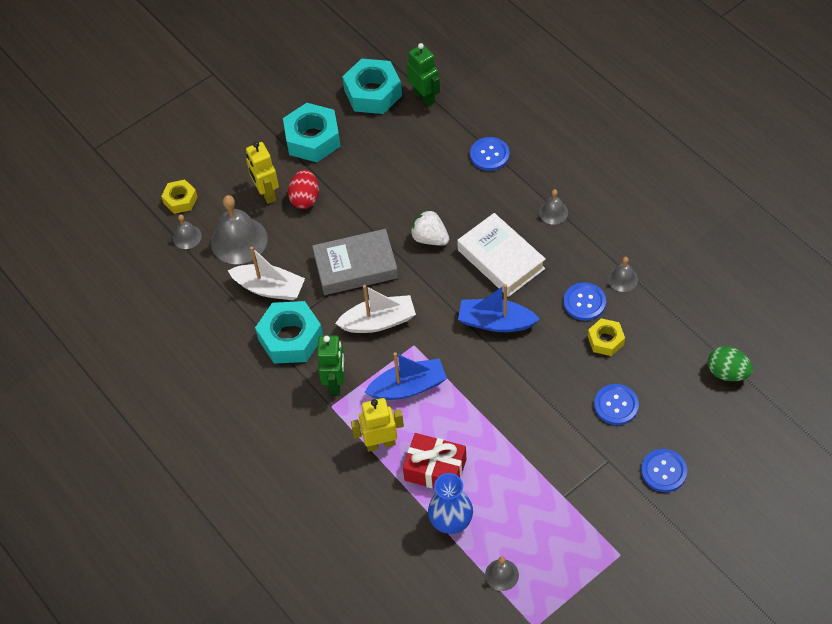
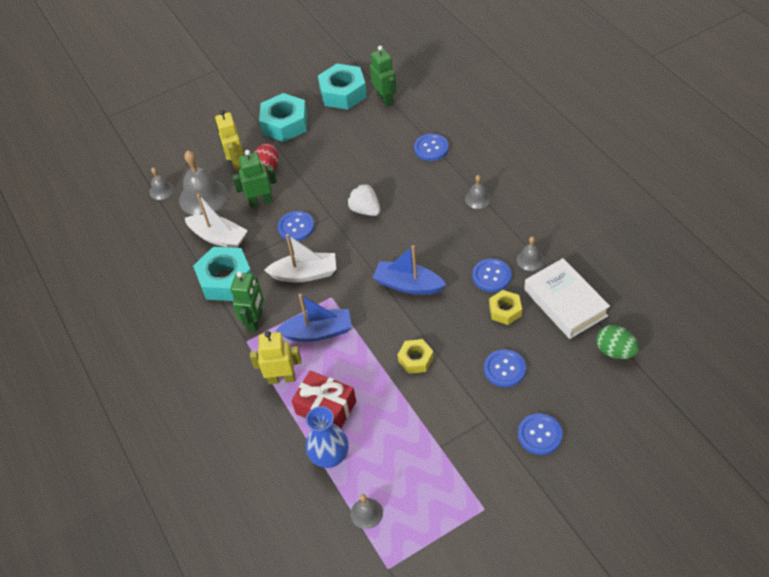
camera: 10 degrees right, 5 degrees down
yellow nut [161,180,198,214] -> yellow nut moved to [398,339,434,374]
grey book [312,229,398,295] -> blue button [278,211,314,241]
white book [457,213,546,297] -> white book moved to [524,258,610,339]
none -> green robot [232,150,277,207]

